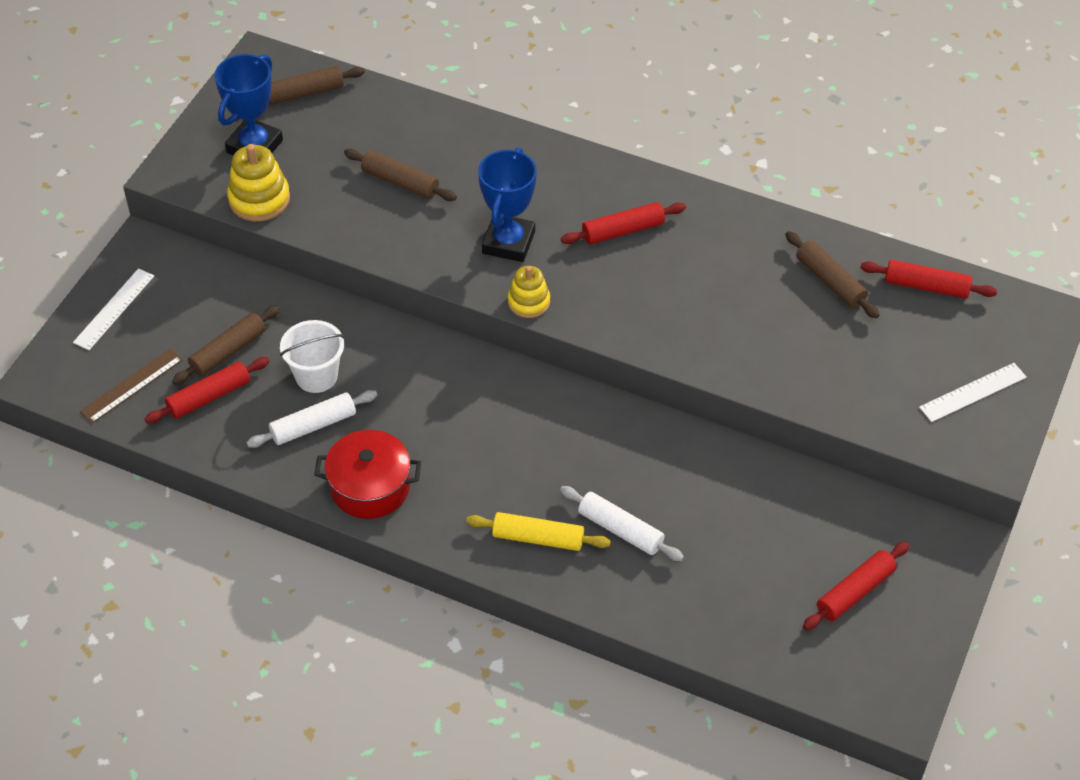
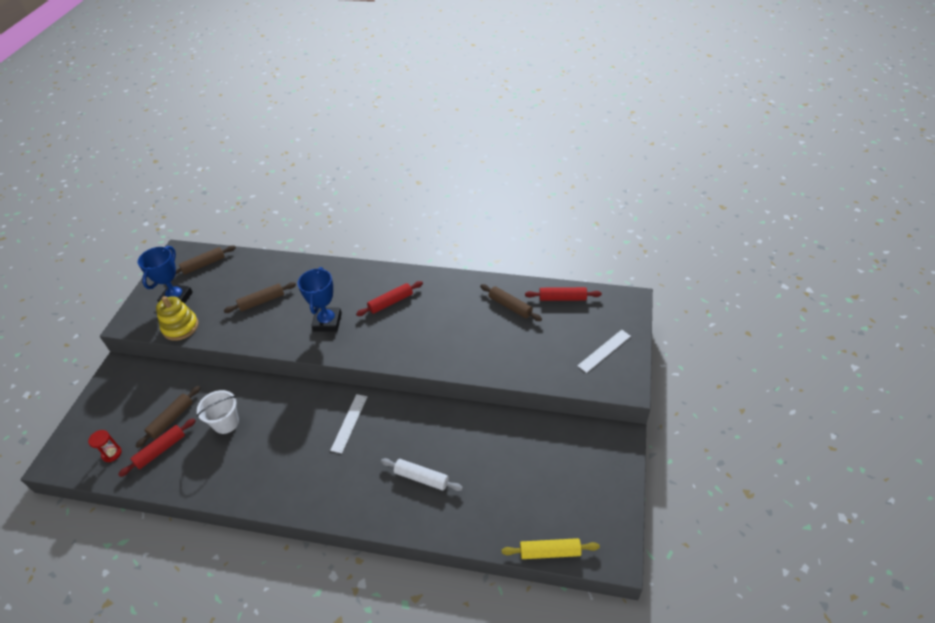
camera: 10 degrees left, 5 degrees down
white ruler [73,268,154,350] -> white ruler moved to [330,394,367,453]
brown ruler [80,348,183,423] -> red hourglass [88,430,122,462]
white rolling pin [246,390,377,448] -> none
red pot [314,430,421,519] -> none
brown rolling pin [344,149,457,201] -> brown rolling pin turned 45 degrees counterclockwise [224,282,296,313]
yellow rolling pin [466,512,611,551] -> yellow rolling pin moved to [502,538,600,559]
yellow stacking toy [508,266,550,318] -> none
red rolling pin [803,542,910,630] -> none

